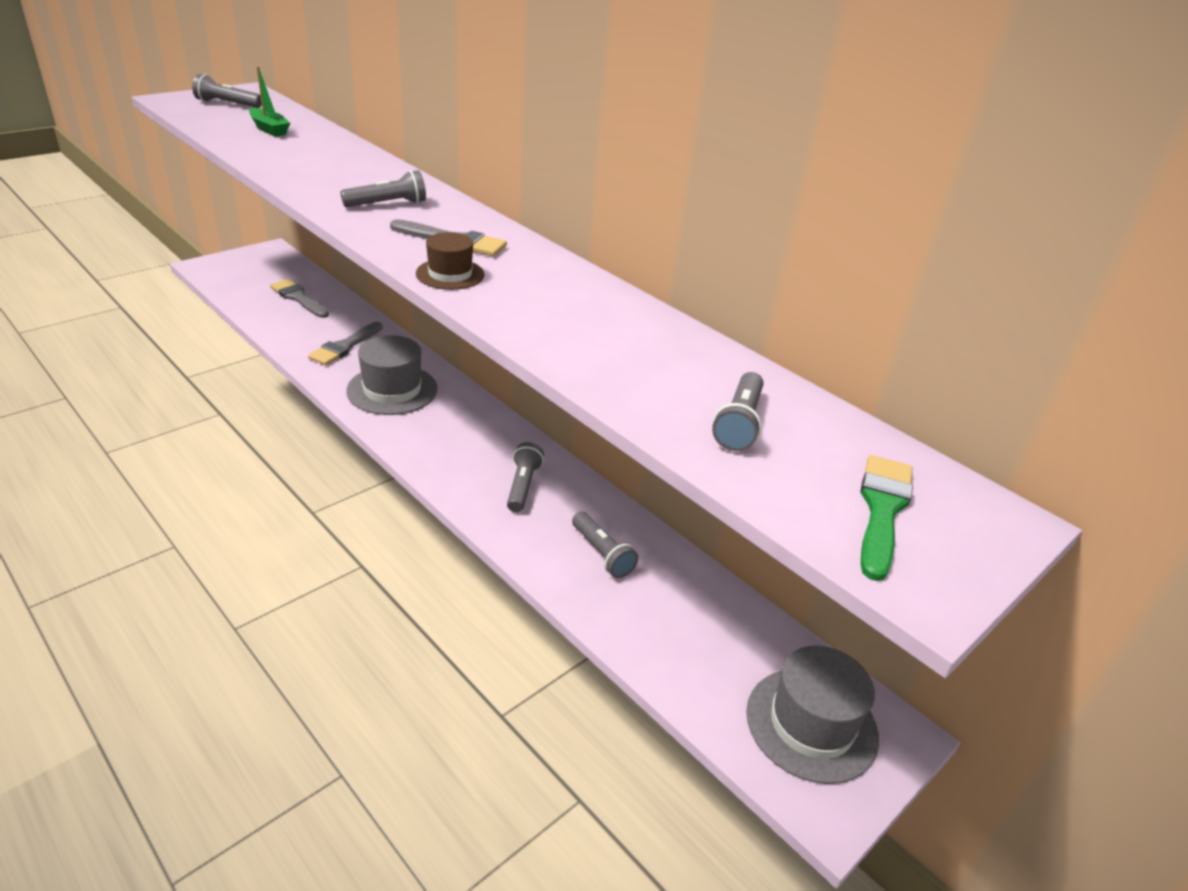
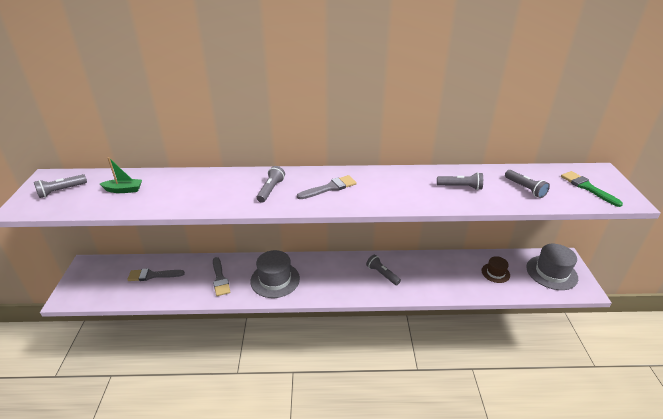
camera: 45 degrees left, 0 degrees up
brown hat [416,232,485,290] -> brown hat moved to [481,256,510,283]
grey flashlight [572,512,638,578] -> grey flashlight moved to [437,172,483,190]

